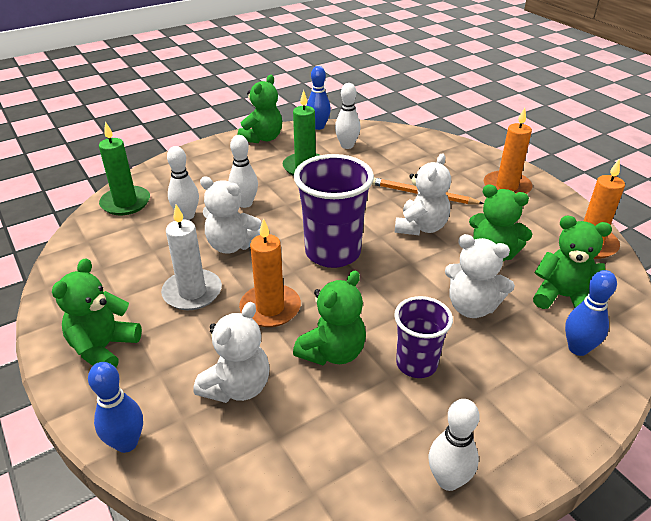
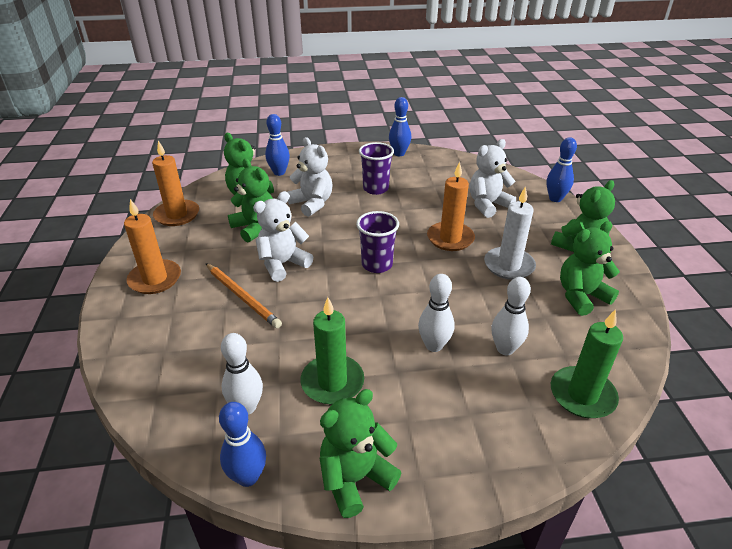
camera: 155 degrees left, 0 degrees up
white teddy bear [200,177,262,254] -> none
green teddy bear [293,271,366,365] -> green teddy bear moved to [560,221,620,316]
purple cup [294,154,374,268] -> purple cup [356,211,399,273], size x0.61
white bowling pin [429,399,480,491] -> blue bowling pin [389,97,411,156]

